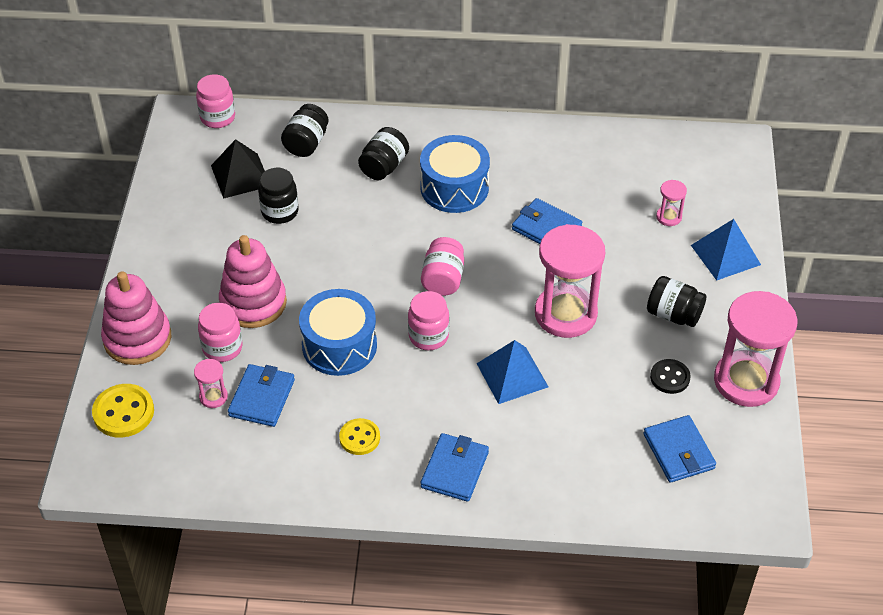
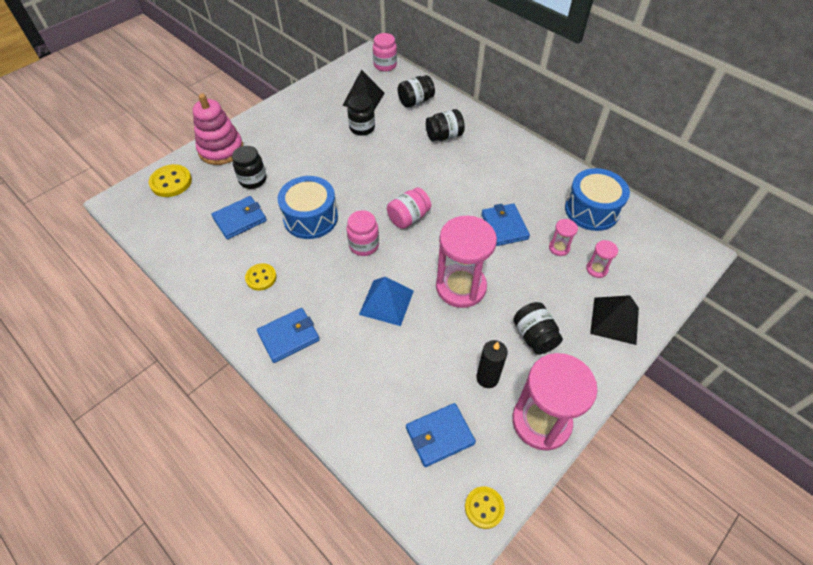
camera: 40 degrees right, 5 degrees up
pink hourglass [194,359,228,408] -> pink hourglass moved to [549,219,578,256]
pink jar [198,303,243,362] -> black jar [232,146,266,189]
pink stacking toy [219,235,287,328] -> none
blue drum [420,135,490,213] -> blue drum moved to [565,168,630,231]
blue wallet [643,415,716,483] -> blue wallet turned 45 degrees clockwise [406,403,476,467]
black button [650,359,691,394] -> black candle [476,340,508,388]
blue pyramid [691,219,761,281] -> black pyramid [590,295,639,345]
none -> yellow button [465,487,505,529]

